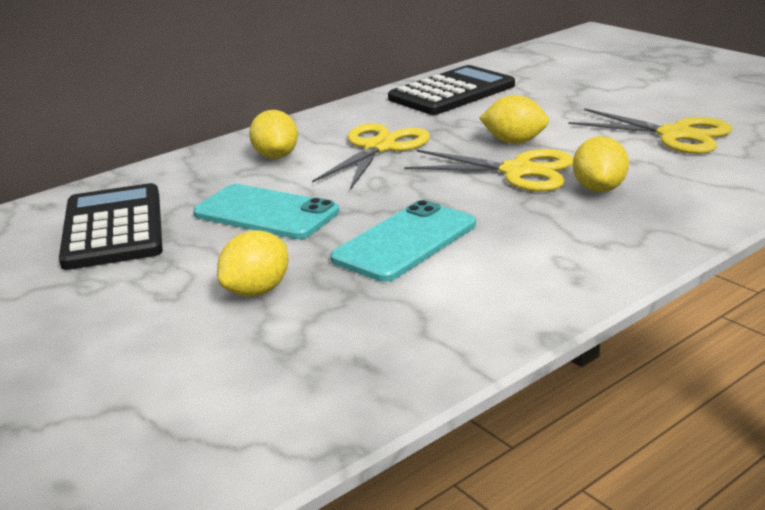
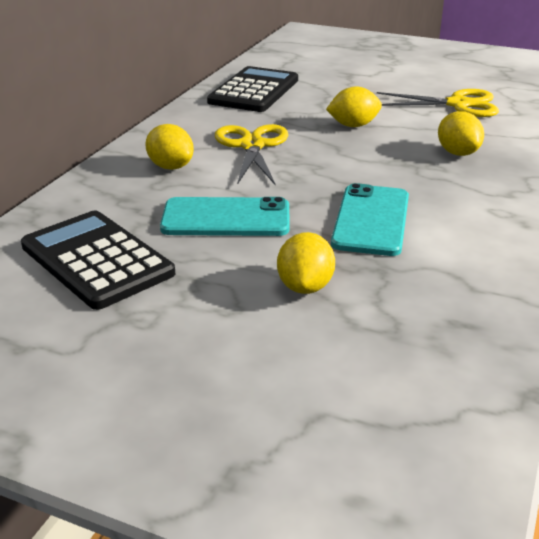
camera: 30 degrees left, 5 degrees up
yellow scissors [404,149,573,191] -> none

